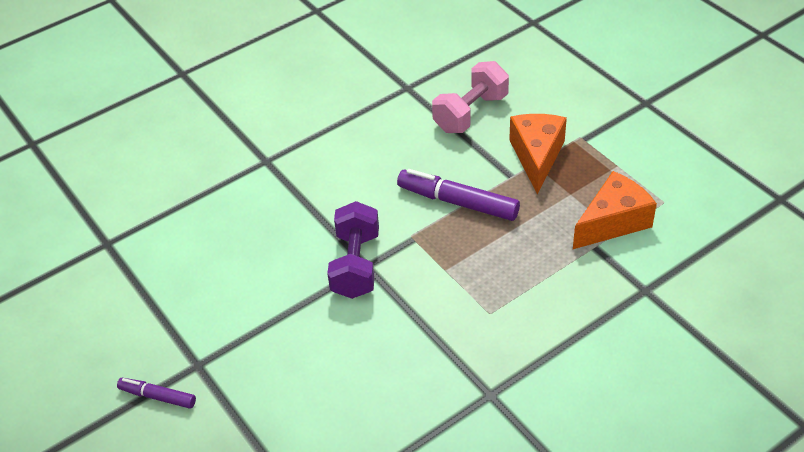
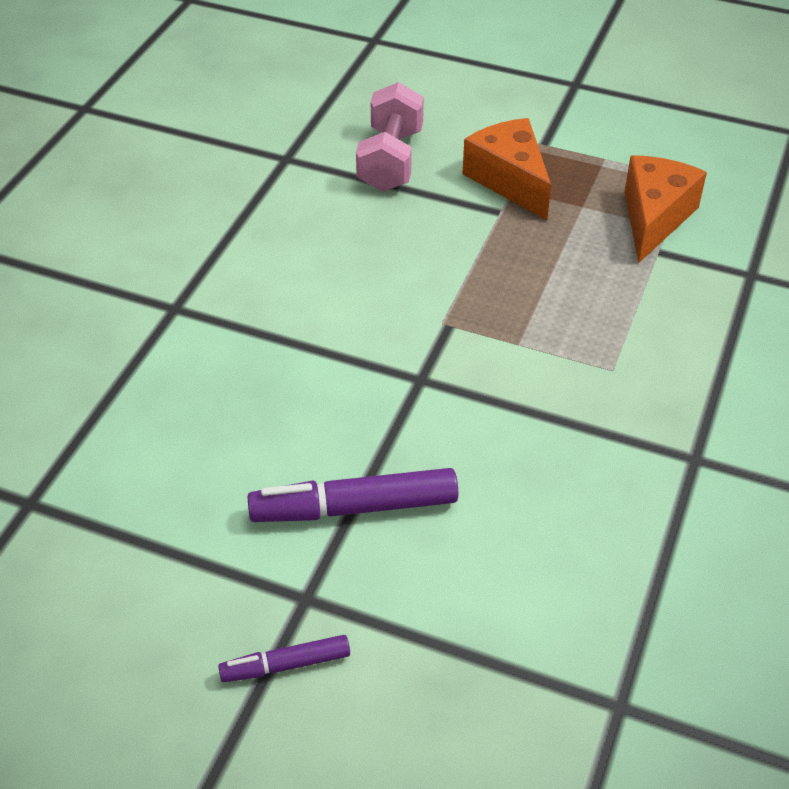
camera: 35 degrees left, 0 degrees up
purple dumbbell [327,201,379,299] -> none
purple marker [397,169,520,221] -> purple marker moved to [248,468,458,522]

